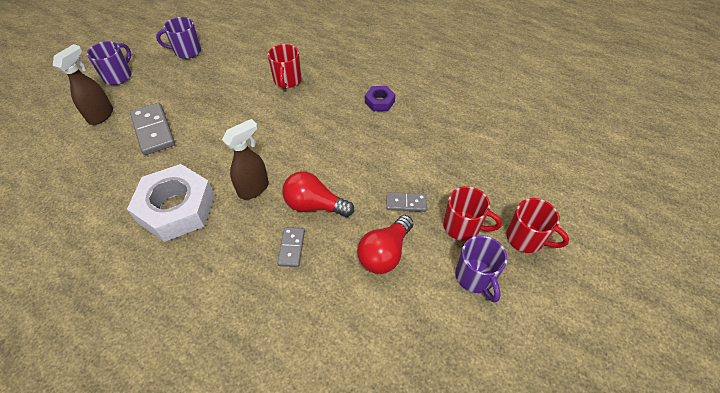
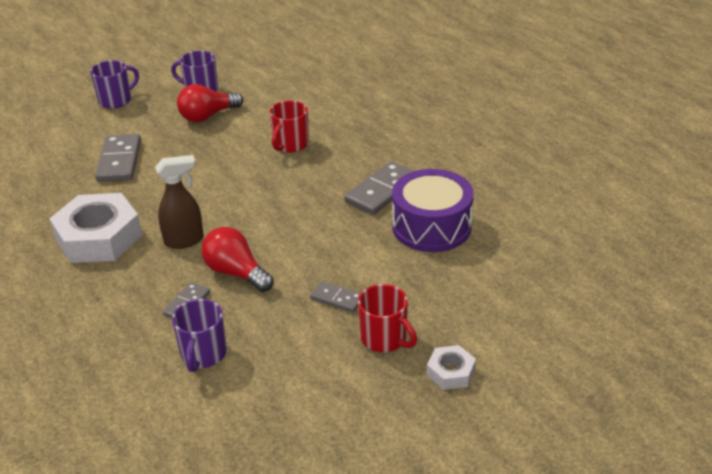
camera: 25 degrees right, 15 degrees down
brown spray bottle [53,44,113,125] -> none
red light bulb [358,215,413,274] -> red light bulb moved to [177,84,243,122]
purple nut [365,86,396,111] -> grey domino [344,161,413,215]
purple mug [455,235,507,303] -> purple mug moved to [172,299,227,372]
red mug [506,198,569,253] -> white nut [427,345,476,390]
none -> purple drum [392,169,474,252]

